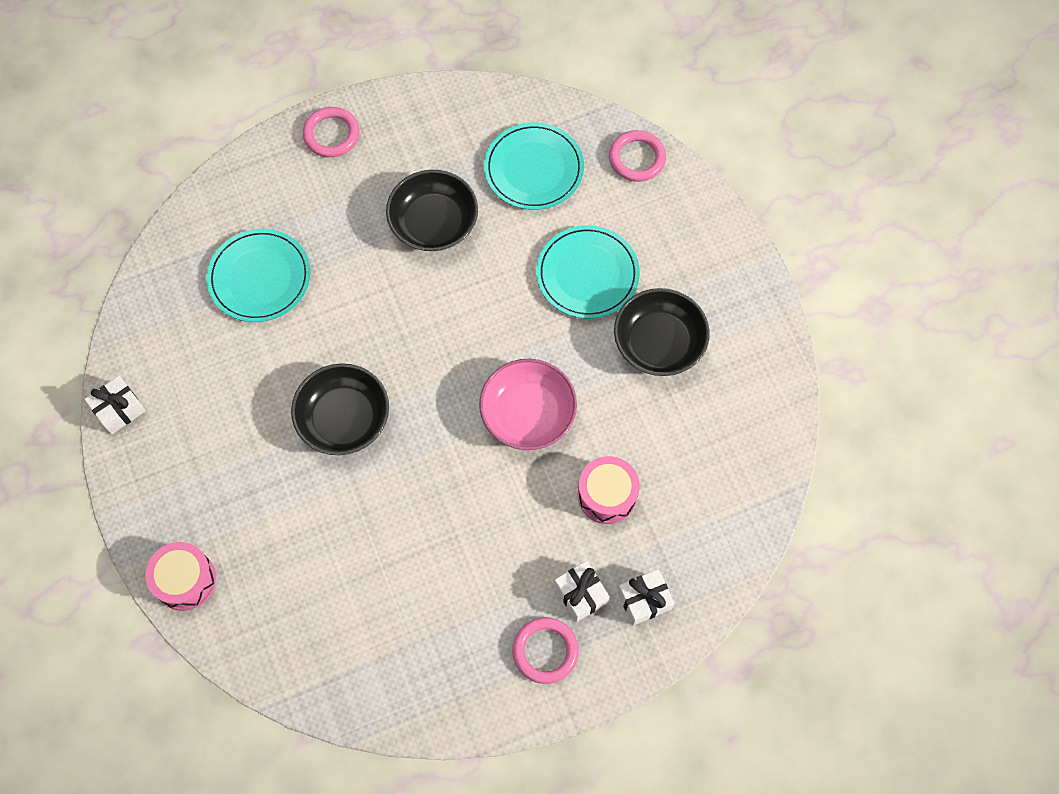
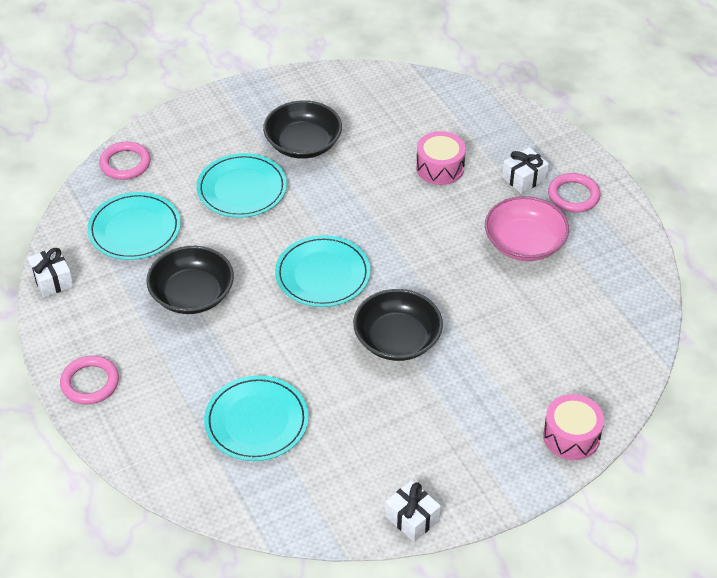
camera: 95 degrees left, 20 degrees down
pink bowl [479,359,577,450] -> pink bowl moved to [485,196,569,261]
white gift [618,569,674,626] -> white gift moved to [28,247,74,297]
none -> turquoise plate [275,235,371,307]

